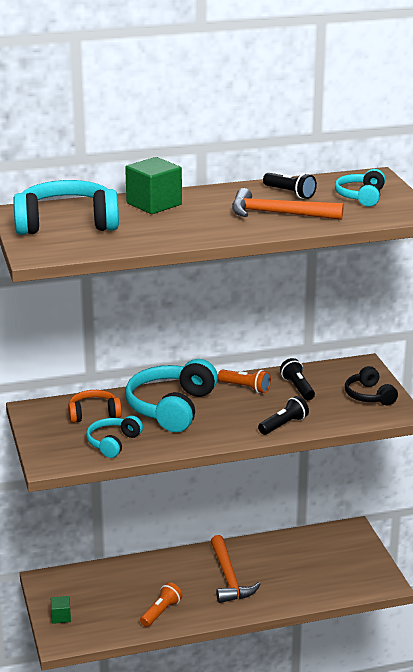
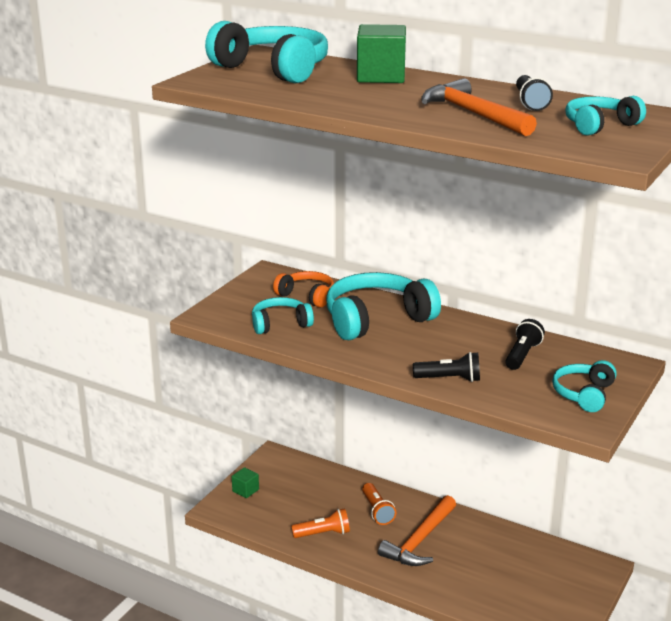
camera: 45 degrees right, 0 degrees up
orange flashlight [218,369,271,393] -> orange flashlight moved to [362,483,396,525]
black headphones [345,366,398,405] -> turquoise headphones [552,360,617,412]

